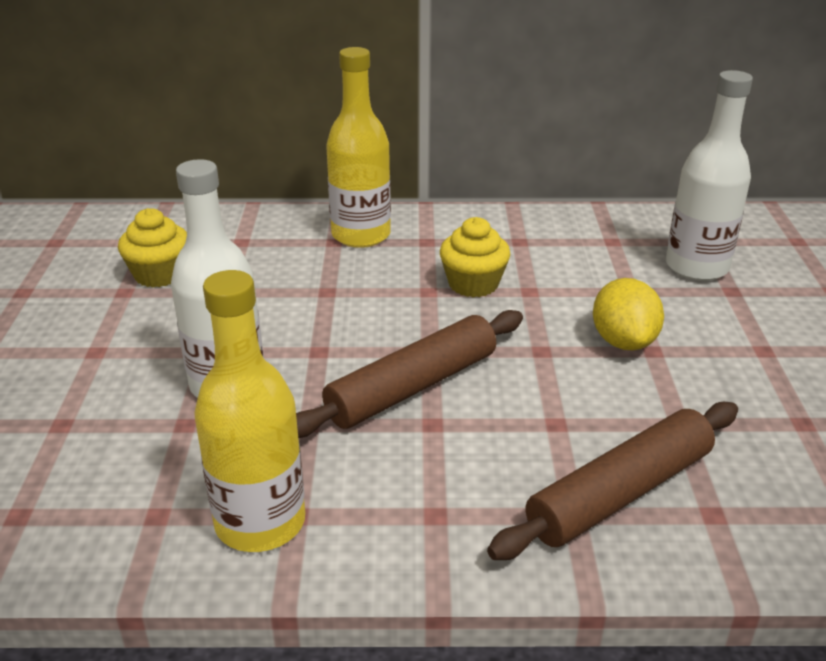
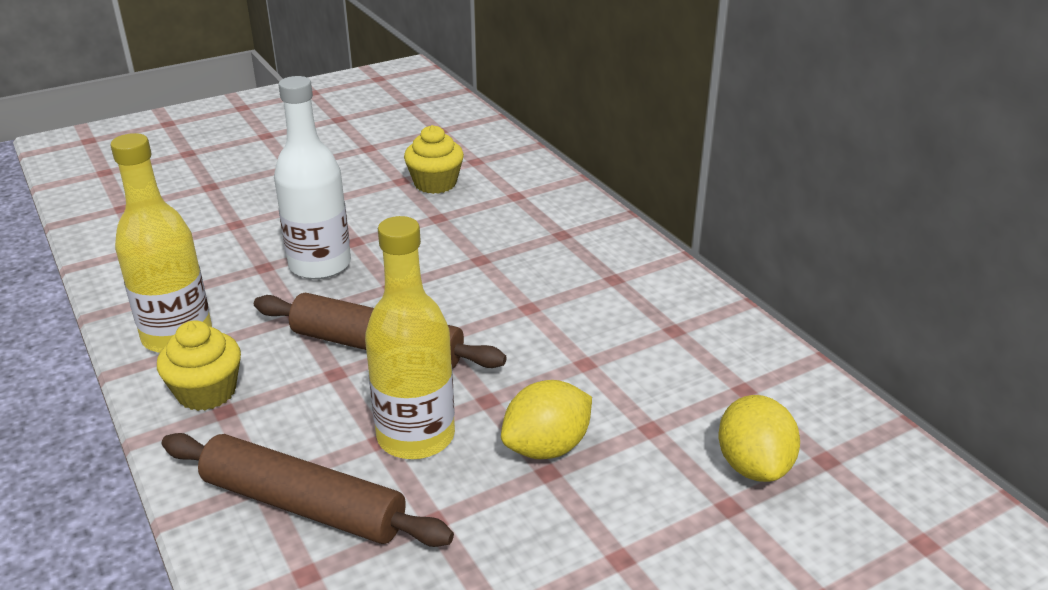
camera: 60 degrees right, 0 degrees up
yellow bottle [326,47,391,248] -> yellow bottle moved to [365,216,455,459]
yellow cupcake [440,217,510,297] -> yellow cupcake moved to [157,320,241,411]
white bottle [666,70,753,281] -> yellow lemon [718,395,800,482]

